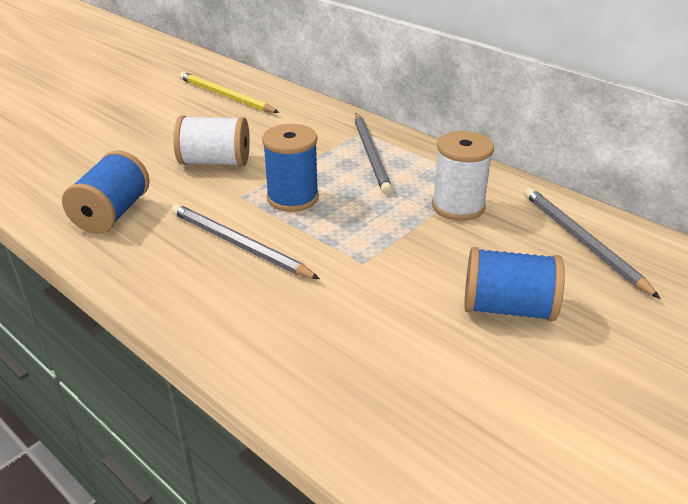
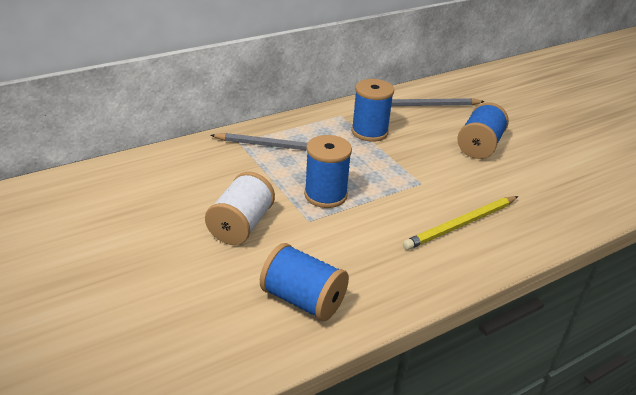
camera: 75 degrees left, 0 degrees up
grey pencil [171,204,320,279] -> none
yellow pencil [179,72,279,113] -> yellow pencil moved to [403,196,518,250]
white spool [432,131,494,221] -> blue spool [351,79,394,142]

